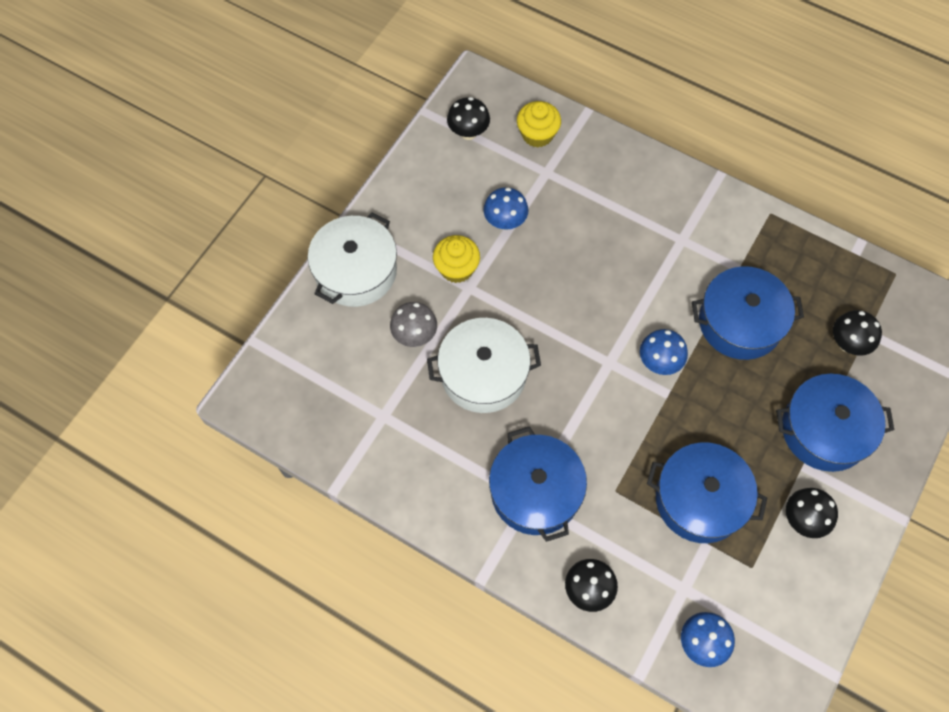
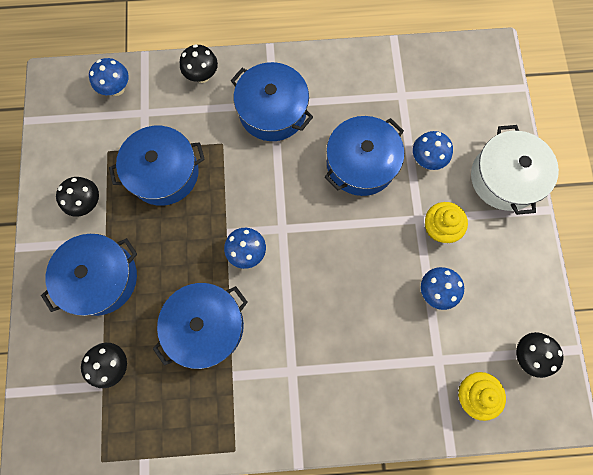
camera: 145 degrees right, 10 degrees up
grey mushroom [390,302,437,347] -> blue mushroom [413,131,453,170]
white pot [427,318,541,413] -> blue pot [325,116,404,196]

